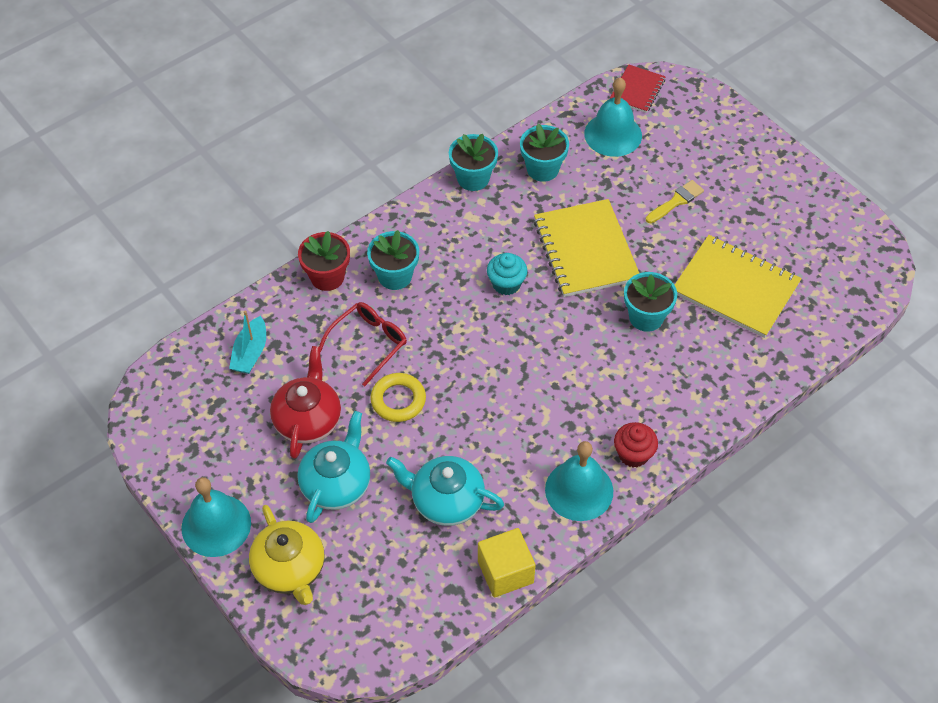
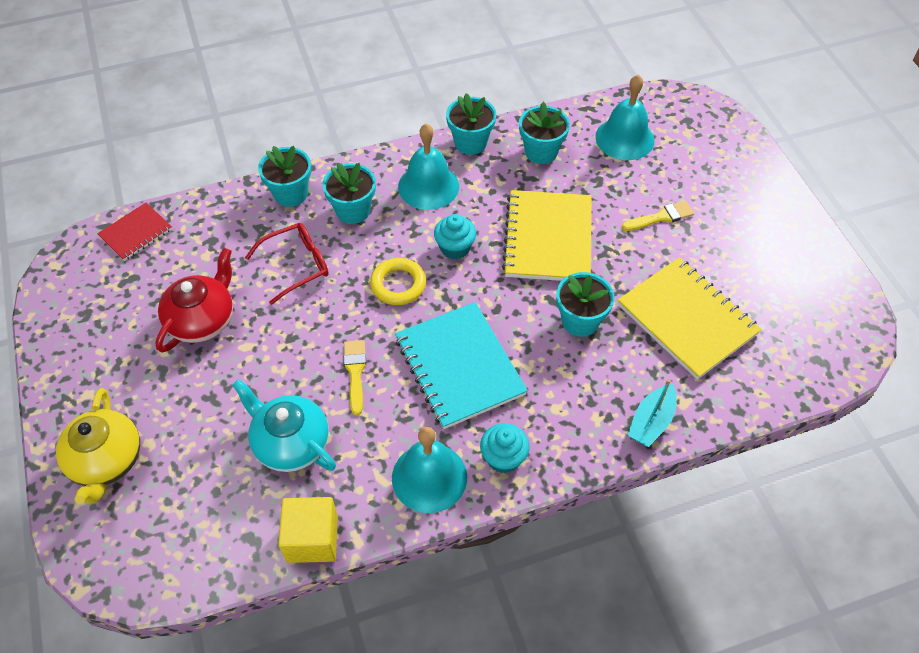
camera: 20 degrees right, 0 degrees up
turquoise bell [182,477,251,557] -> turquoise bell moved to [398,124,459,210]
turquoise boat [229,310,266,374] -> turquoise boat moved to [628,379,677,447]
turquoise teapot [297,411,370,523] -> none
red flower pot [298,231,350,291] -> turquoise flower pot [258,146,311,207]
yellow ring [370,373,426,422] -> yellow ring moved to [370,258,426,305]
red notebook [610,64,666,113] -> red notebook moved to [97,203,172,261]
red cupcake [614,422,658,467] -> turquoise cupcake [480,423,530,473]
none -> yellow brush [344,340,366,415]
none -> turquoise notebook [395,302,528,429]

